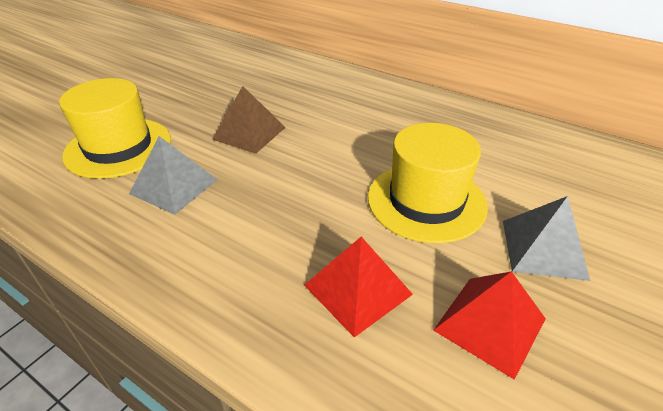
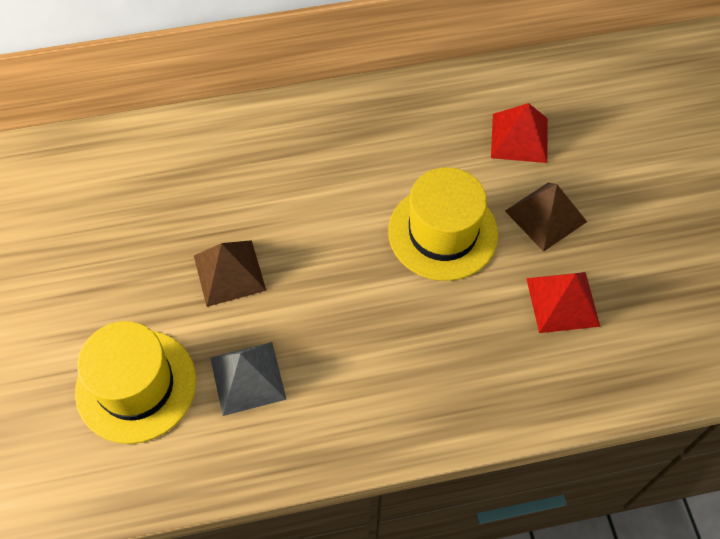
camera: 45 degrees left, 20 degrees up
red pyramid [304,237,413,337] -> red pyramid moved to [491,103,548,163]
grey pyramid [503,196,590,281] -> brown pyramid [505,183,587,252]

